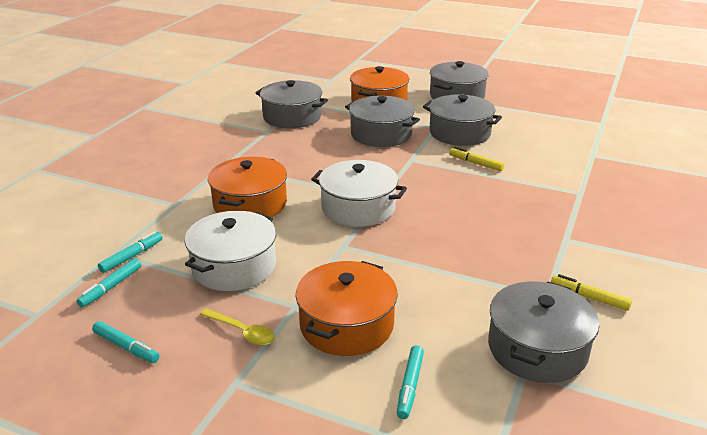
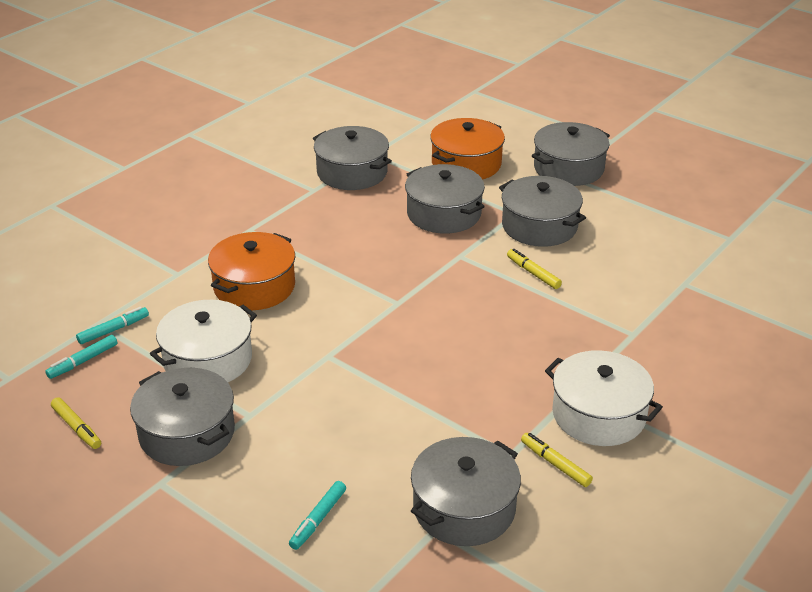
camera: 15 degrees right, 5 degrees up
turquoise marker [92,321,160,363] -> yellow marker [51,397,101,449]
yellow spoon [200,308,275,346] -> grey pot [130,368,235,466]
orange pot [296,261,398,356] -> none
white pot [311,160,407,227] -> white pot moved to [545,350,663,446]

